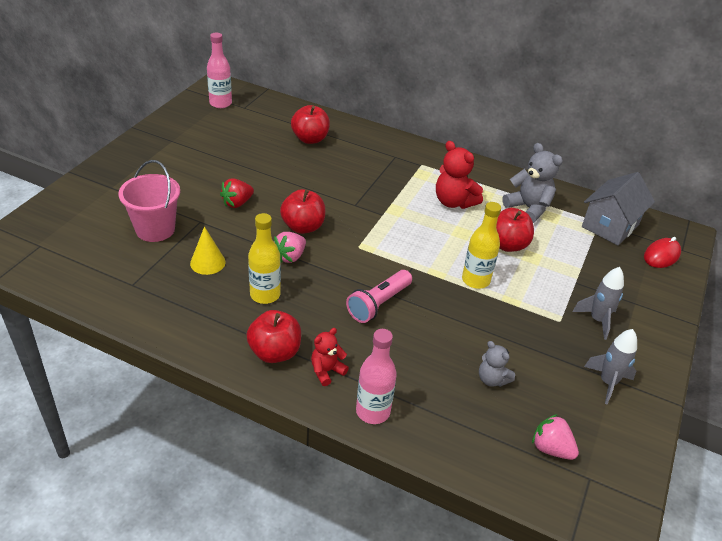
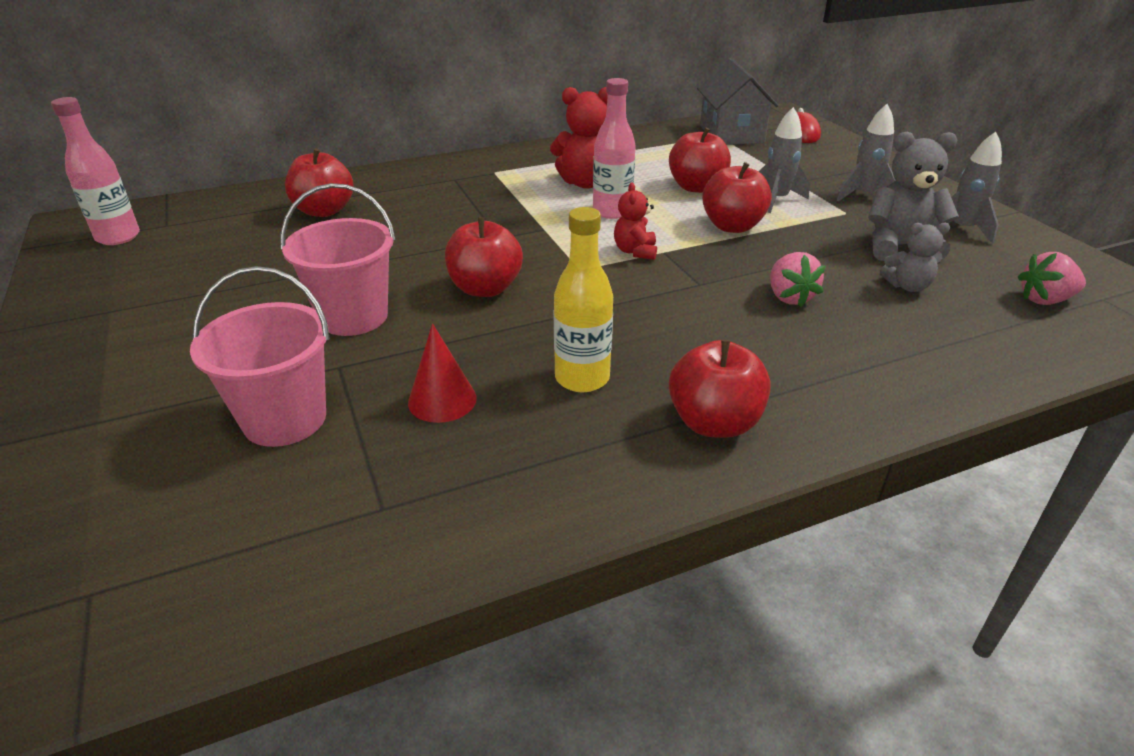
camera: 45 degrees left, 5 degrees down
yellow cone [190,226,226,275] -> red cone [408,323,477,423]
red strawberry [220,178,254,208] -> pink bucket [281,183,396,336]
pink strawberry [274,232,306,263] -> pink strawberry moved to [770,252,825,307]
red teddy bear [311,328,349,386] -> red teddy bear moved to [614,182,657,260]
pink flashlight [346,270,412,323] -> none
pink bottle [356,329,397,424] -> pink bottle moved to [593,78,636,219]
yellow bottle [462,202,501,289] -> red apple [702,162,772,233]
grey teddy bear [502,143,563,223] -> grey teddy bear moved to [868,132,959,261]
none -> grey rocket [759,107,810,213]

